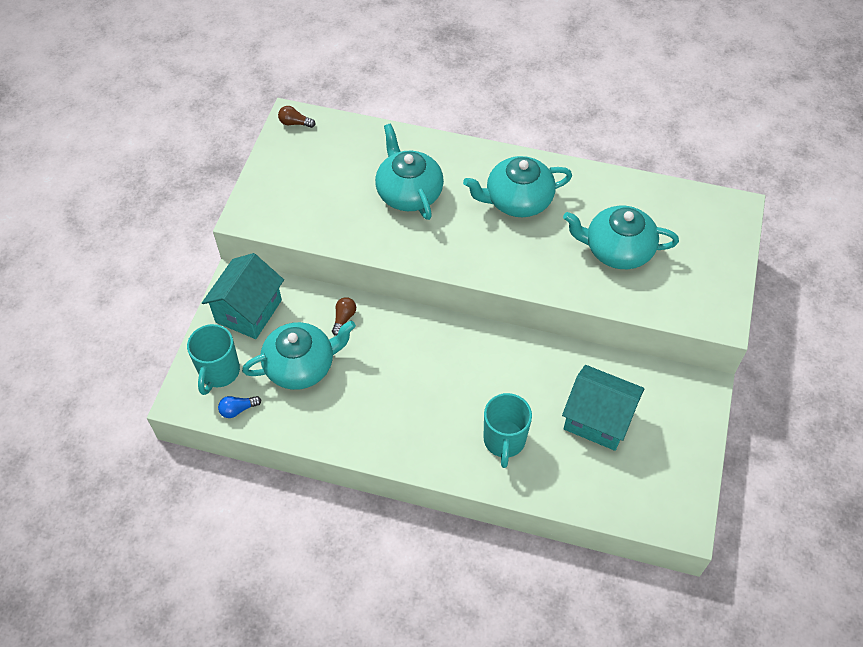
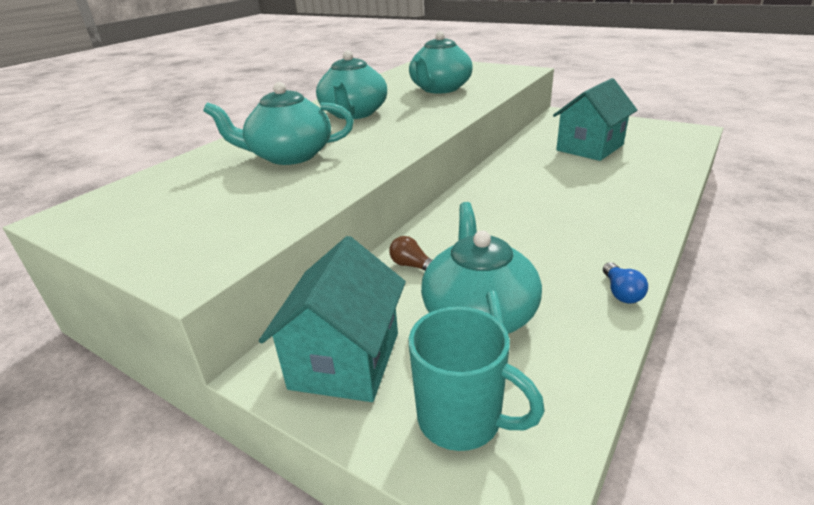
camera: 70 degrees left, 25 degrees down
turquoise house [202,253,284,339] -> turquoise house turned 60 degrees clockwise [259,236,406,402]
blue light bulb [218,396,261,418] -> blue light bulb moved to [603,262,648,304]
brown light bulb [278,106,316,128] -> none
turquoise mug [484,393,532,468] -> none

